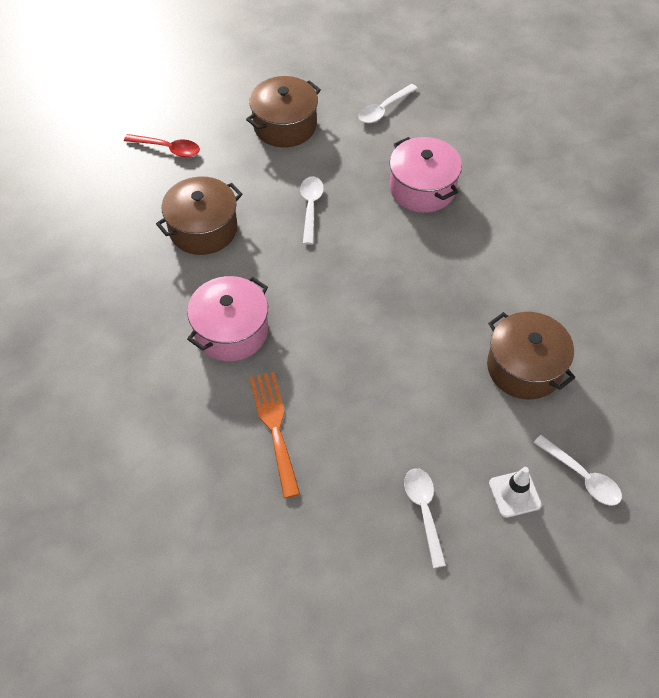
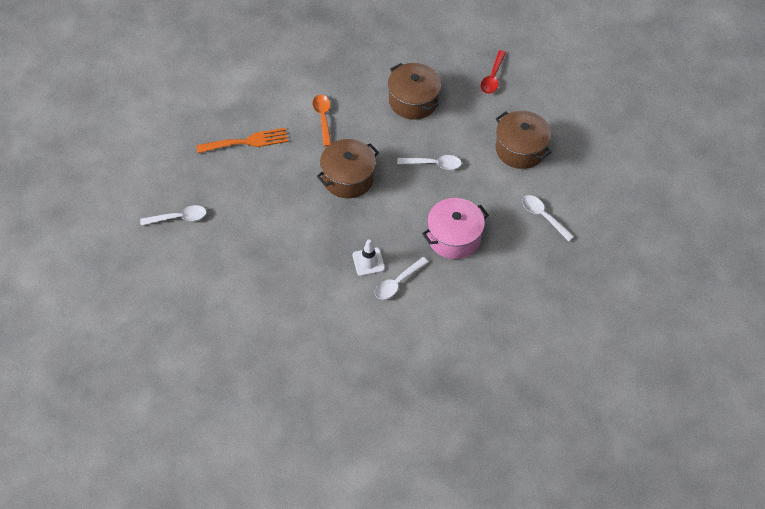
camera: 90 degrees right, 0 degrees up
pink pot [187,276,268,361] -> orange spoon [313,95,331,146]
brown pot [487,312,575,399] -> brown pot moved to [317,139,379,198]
white traffic cone [489,467,542,518] -> white traffic cone moved to [353,239,385,276]
white spoon [534,435,622,506] -> white spoon moved to [375,257,428,300]

